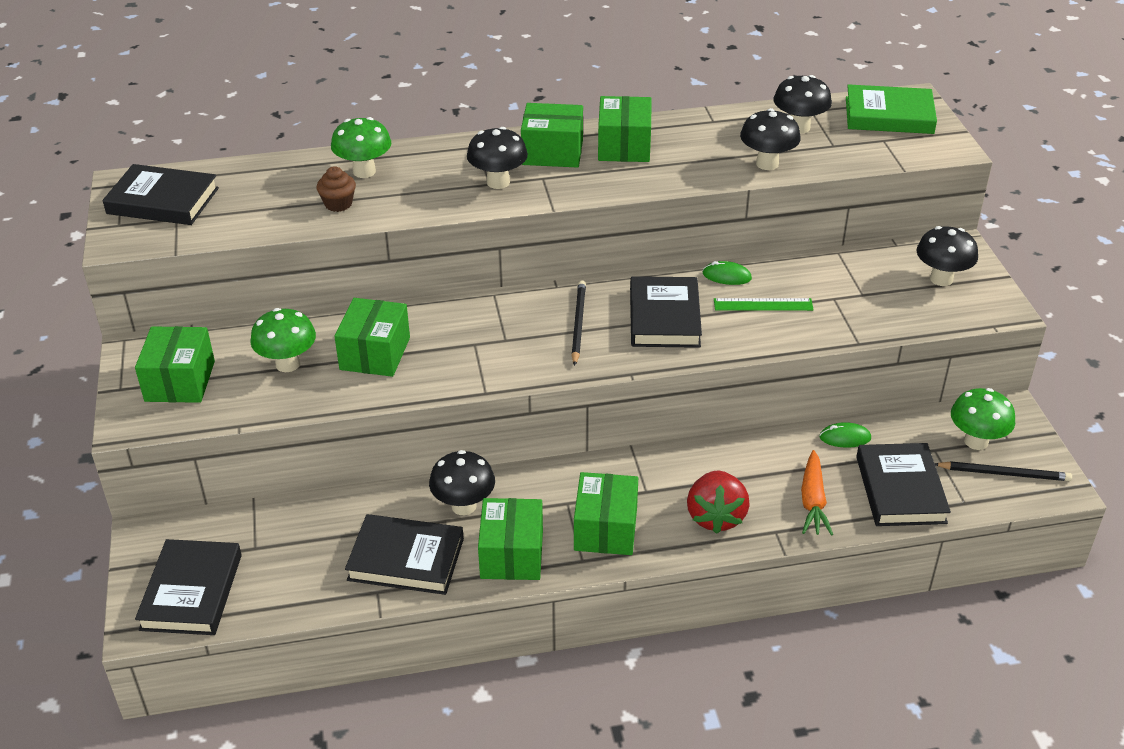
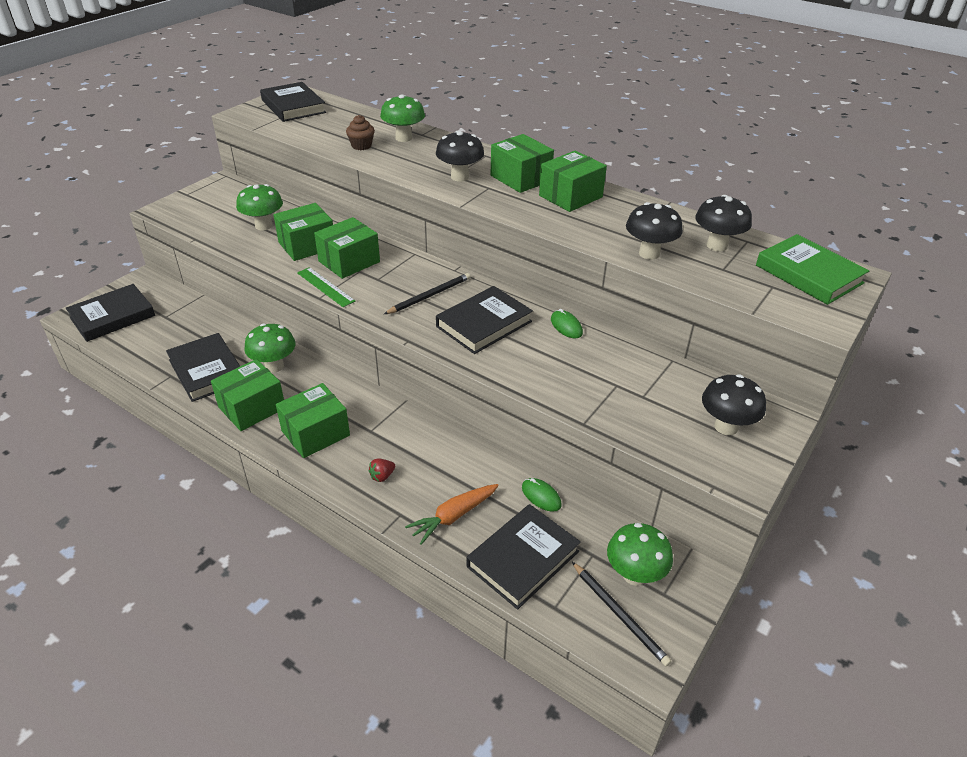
camera: 45 degrees right, 0 degrees up
green box [135,326,215,403] -> green box moved to [314,217,380,279]
black mushroom [429,450,495,515] -> green mushroom [244,323,296,373]
red strawberry [687,470,750,534] -> red strawberry [369,458,395,482], size x0.45
green ruler [714,298,814,311] -> green ruler moved to [297,267,355,307]

